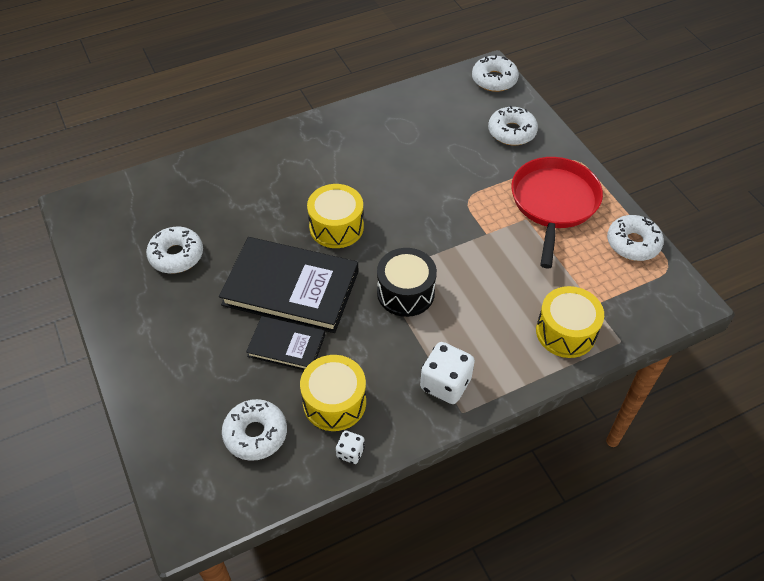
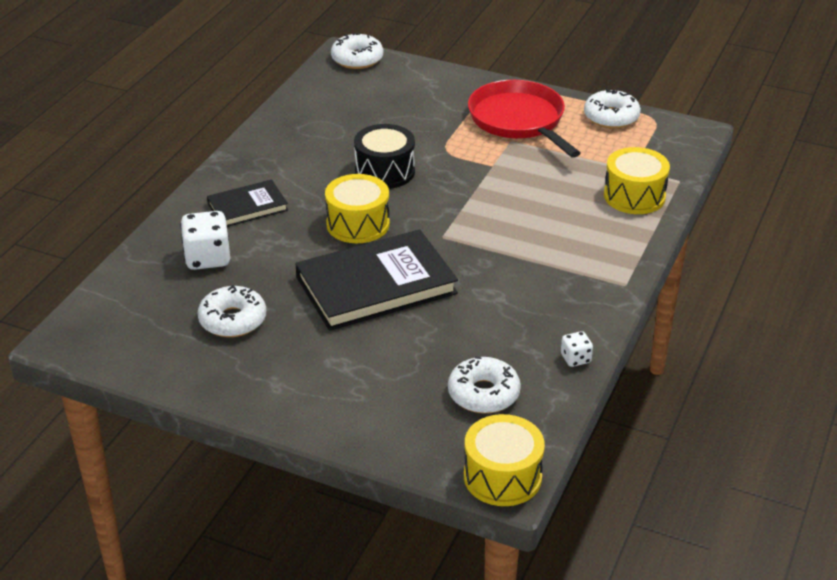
camera: 40 degrees left, 15 degrees down
black book [246,316,325,370] -> black book moved to [207,179,288,227]
yellow drum [300,355,366,431] -> yellow drum moved to [464,414,545,506]
black drum [377,248,437,317] -> black drum moved to [354,124,415,189]
white dice [420,342,475,404] -> white dice moved to [180,211,230,270]
white donut [488,106,538,145] -> none

